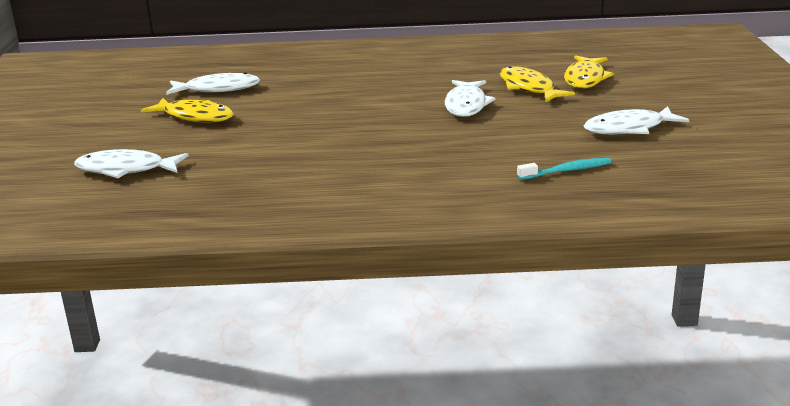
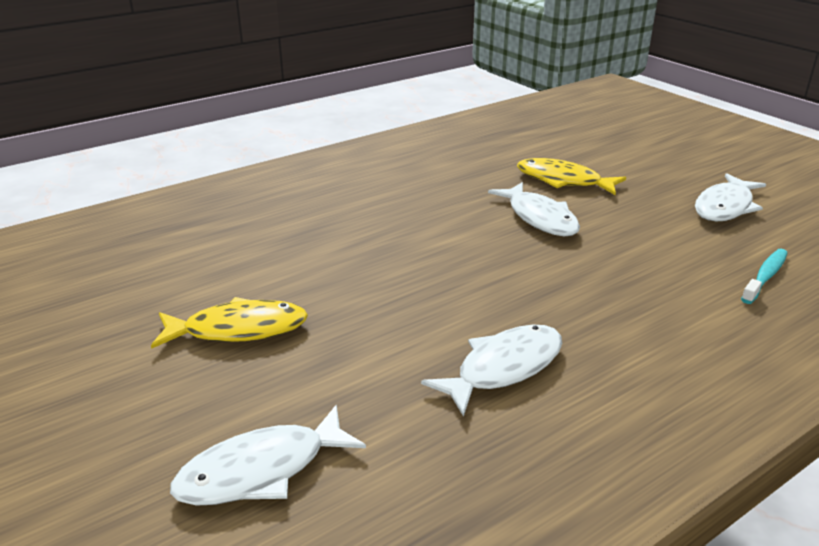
camera: 35 degrees left, 5 degrees up
white fish [166,72,260,95] -> white fish moved to [421,324,562,417]
yellow fish [564,55,614,89] -> none

